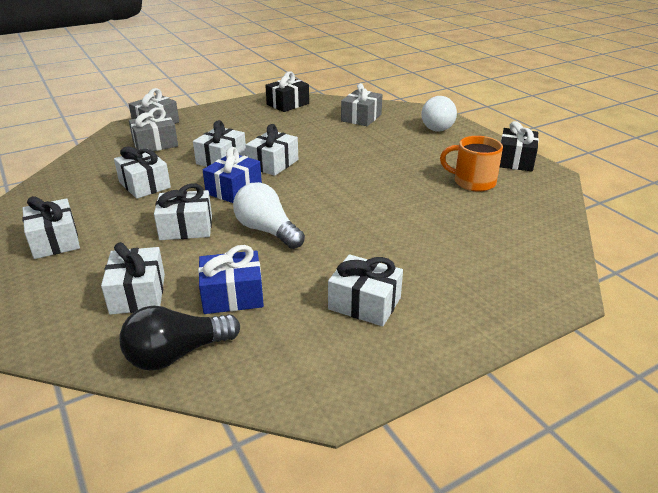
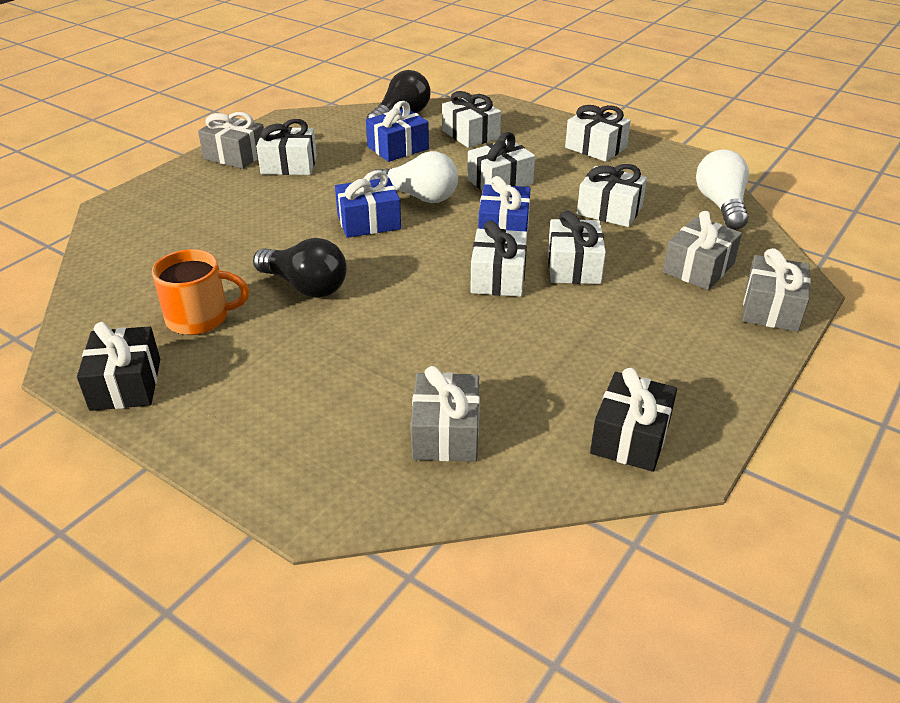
camera: 155 degrees right, 5 degrees up
white light bulb [421,96,457,132] -> white light bulb moved to [696,149,749,230]
none -> grey gift [198,112,264,169]
none -> black light bulb [253,238,347,298]
none -> blue gift [335,170,401,238]

